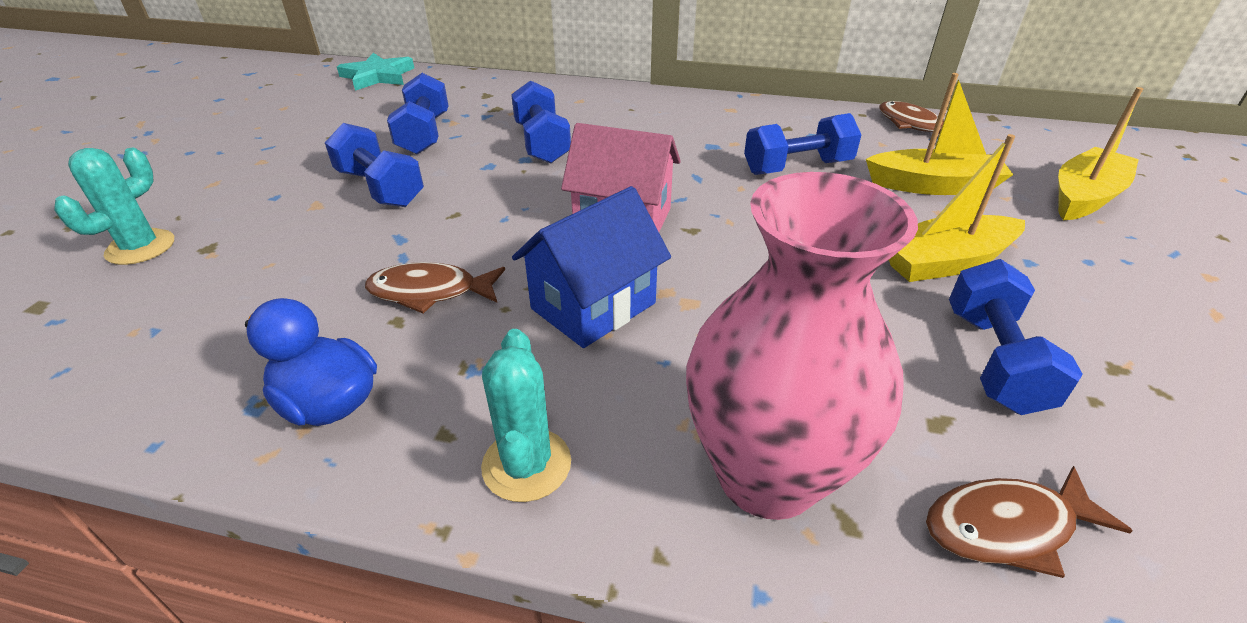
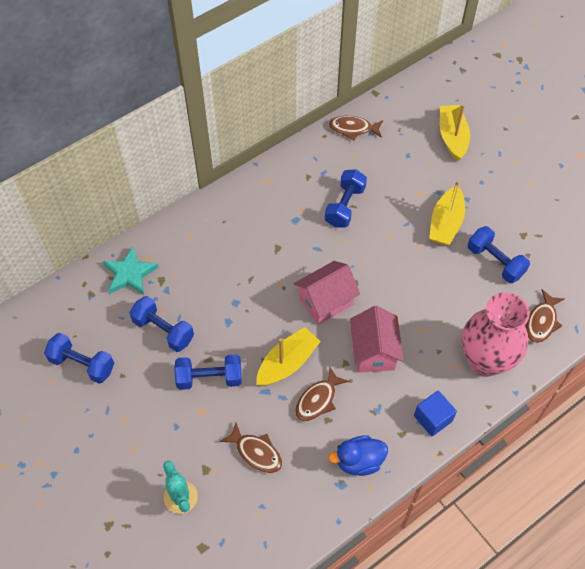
camera: 50 degrees left, 20 degrees up
turquoise star [337,53,414,91] -> turquoise star moved to [103,246,159,295]
turquoise cactus [481,329,571,502] -> blue cube [414,390,457,437]
blue dumbbell [511,80,571,164] -> blue dumbbell moved to [44,333,114,384]
blue house [512,186,671,348] -> pink house [350,306,404,372]
yellow boat [866,73,1014,195] -> yellow boat moved to [256,327,321,386]
none -> brown fish [220,423,282,473]

